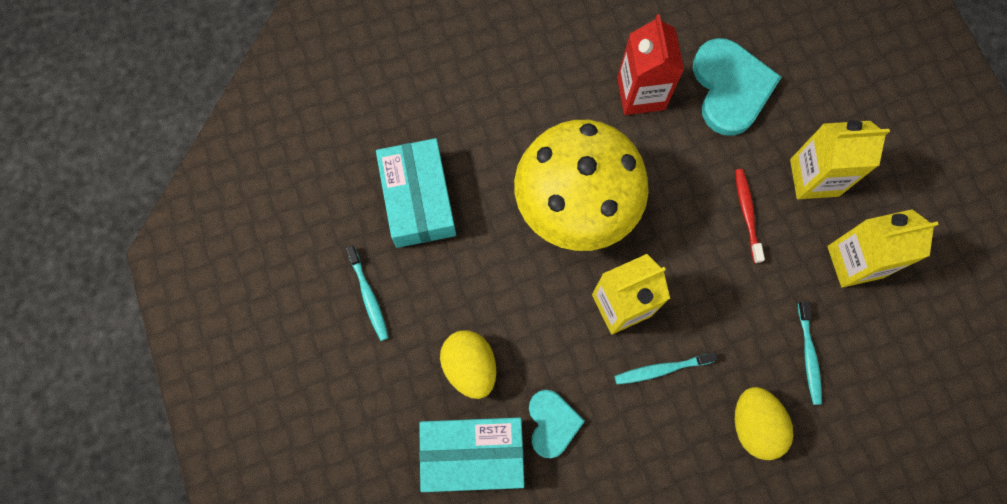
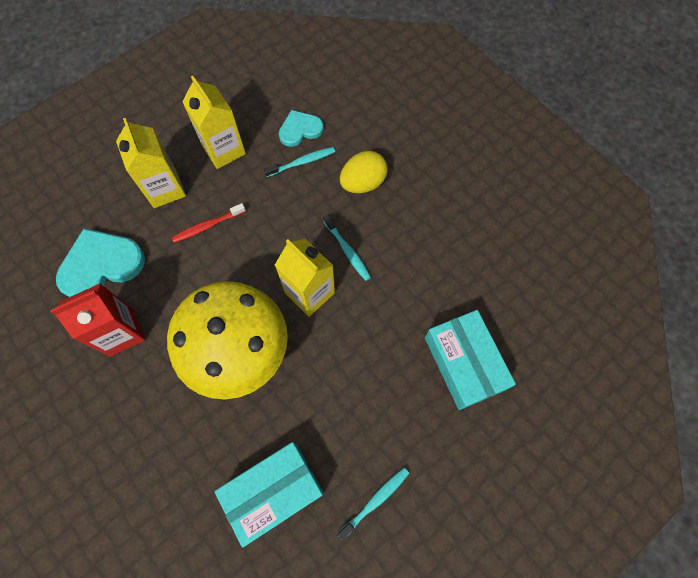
camera: 110 degrees left, 5 degrees down
yellow egg [440,330,496,399] -> none
turquoise heart [529,390,585,458] -> turquoise heart moved to [279,110,324,147]

